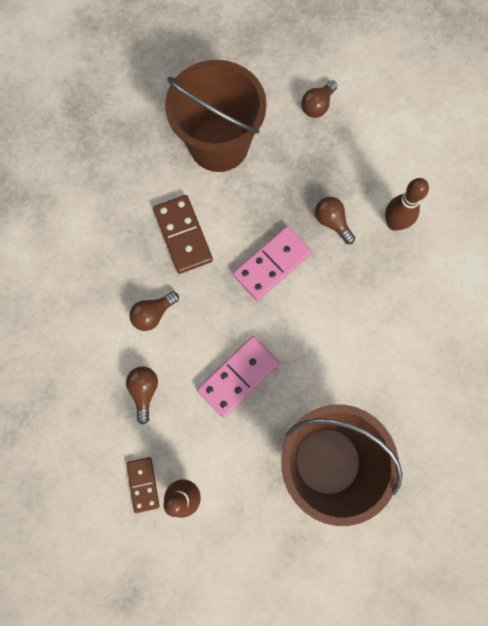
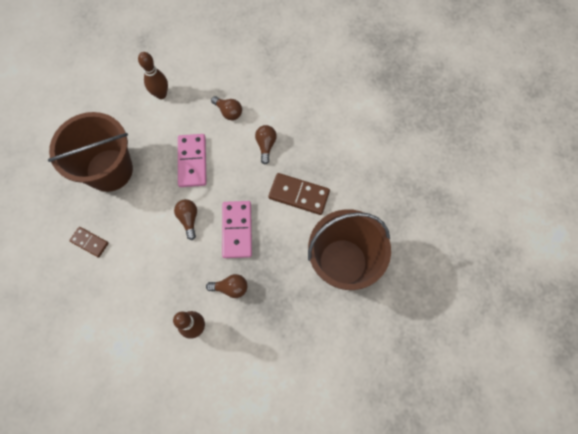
camera: 130 degrees right, 5 degrees down
brown domino [127,457,159,513] -> brown domino moved to [69,227,109,257]
brown light bulb [301,80,337,118] -> brown light bulb moved to [174,199,197,240]

